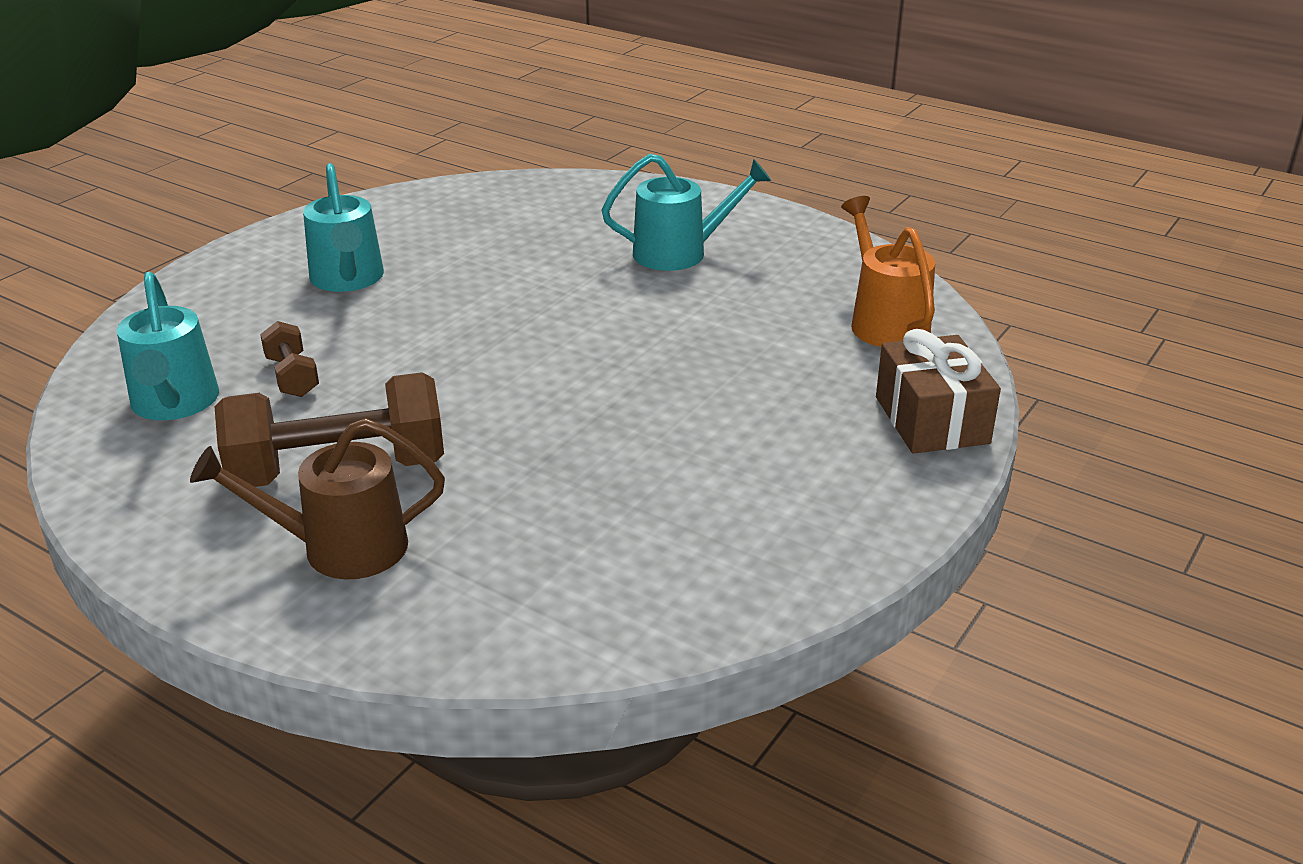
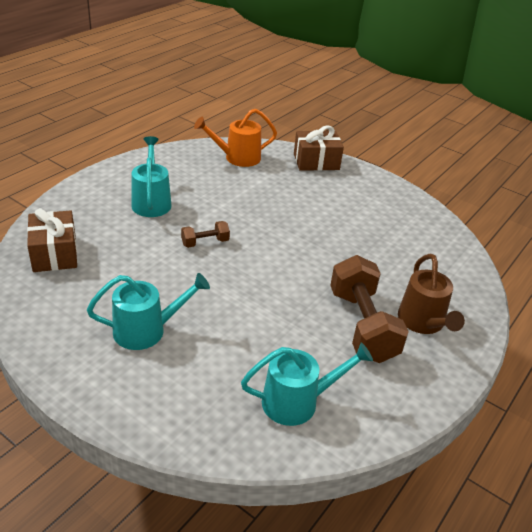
camera: 90 degrees left, 5 degrees up
brown dumbbell [260,321,319,397] -> brown dumbbell moved to [181,221,230,248]
none -> brown gift [27,208,77,272]

